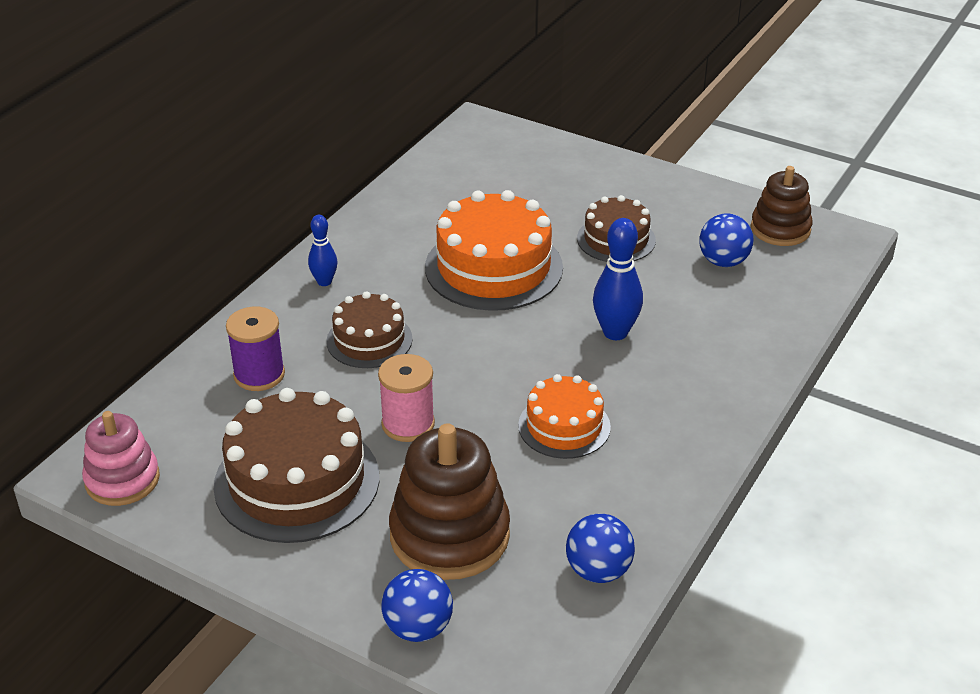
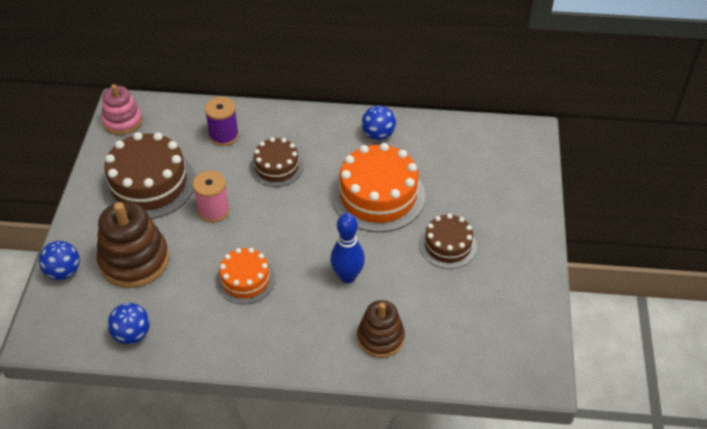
camera: 65 degrees right, 10 degrees up
blue bowling pin [308,215,337,286] -> none
blue ball [699,213,754,267] -> blue ball moved to [362,105,396,140]
brown stacking toy [751,166,813,246] -> brown stacking toy moved to [357,300,405,358]

